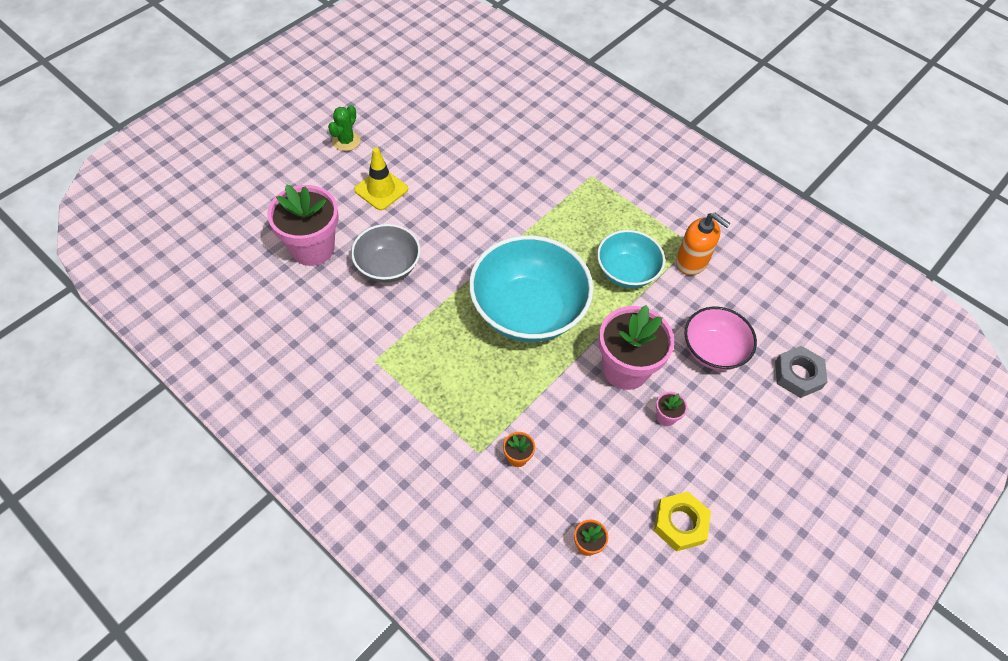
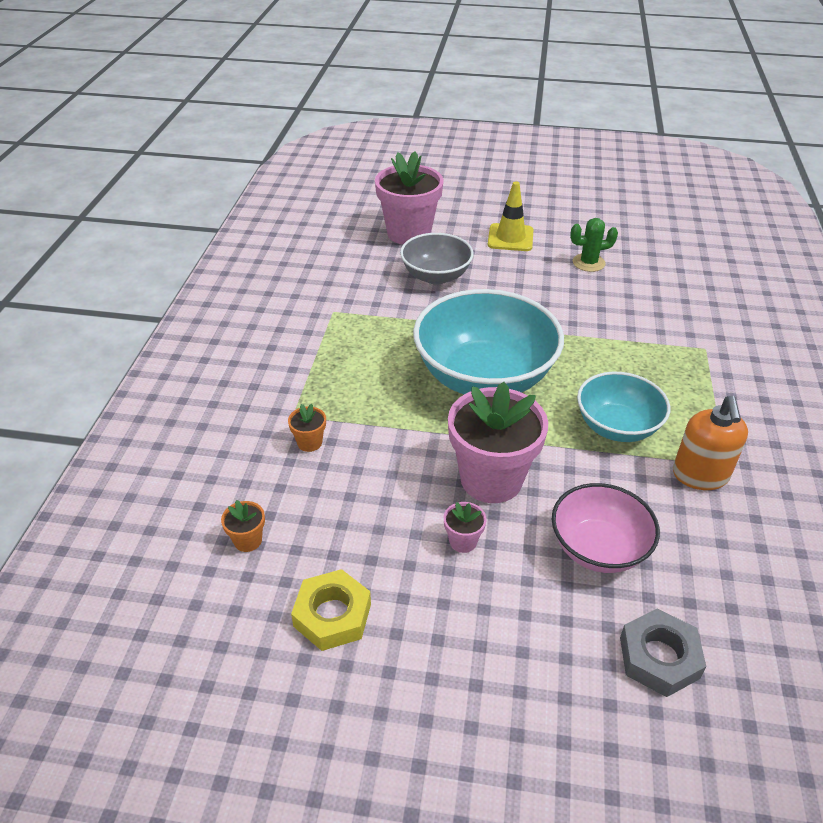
camera: 60 degrees right, 15 degrees down
green cactus [328,105,360,151] -> green cactus moved to [570,218,618,272]

